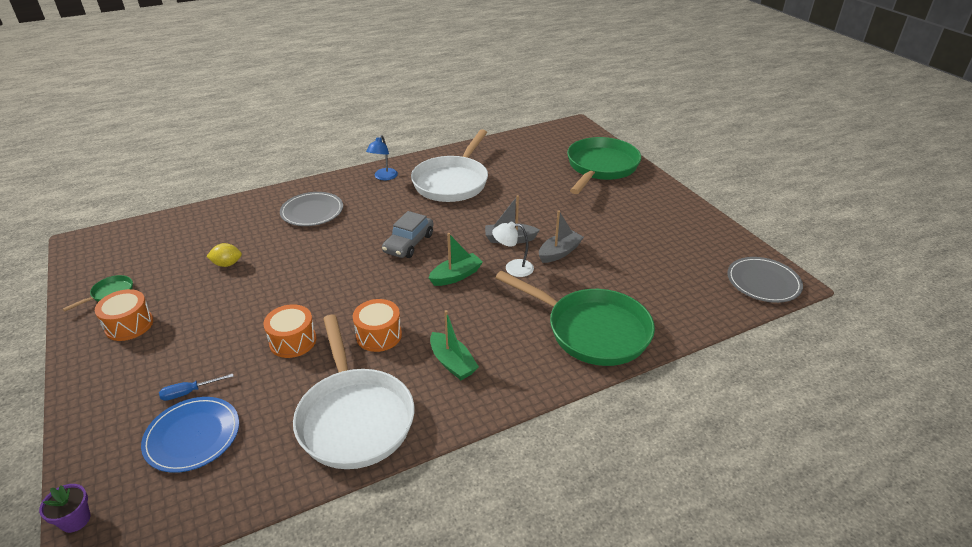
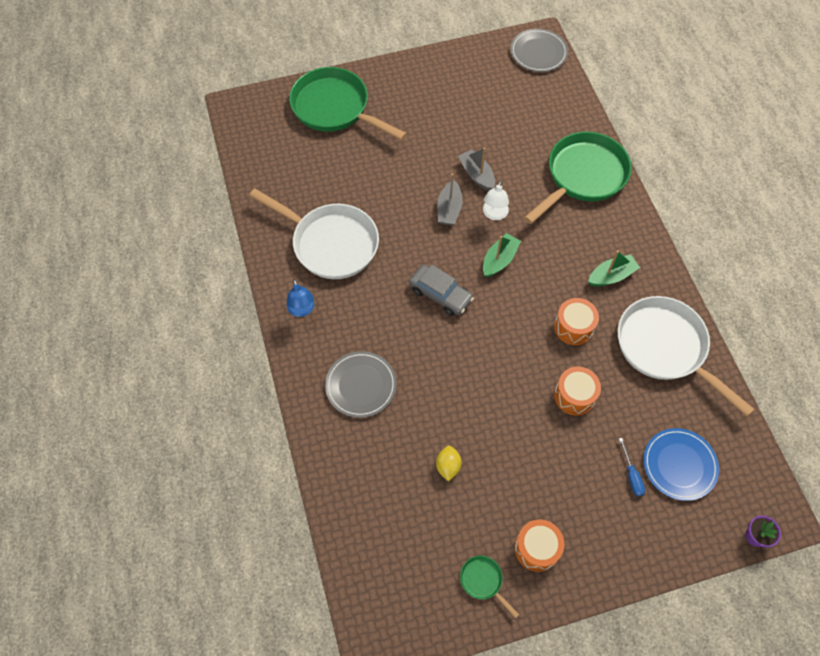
camera: 80 degrees left, 25 degrees up
white pan [293,315,414,469] -> white pan turned 120 degrees counterclockwise [618,296,755,416]
blue lamp [366,135,398,181] -> blue lamp turned 45 degrees clockwise [287,279,314,317]
green boat [429,233,483,286] -> green boat turned 60 degrees clockwise [483,233,521,278]

